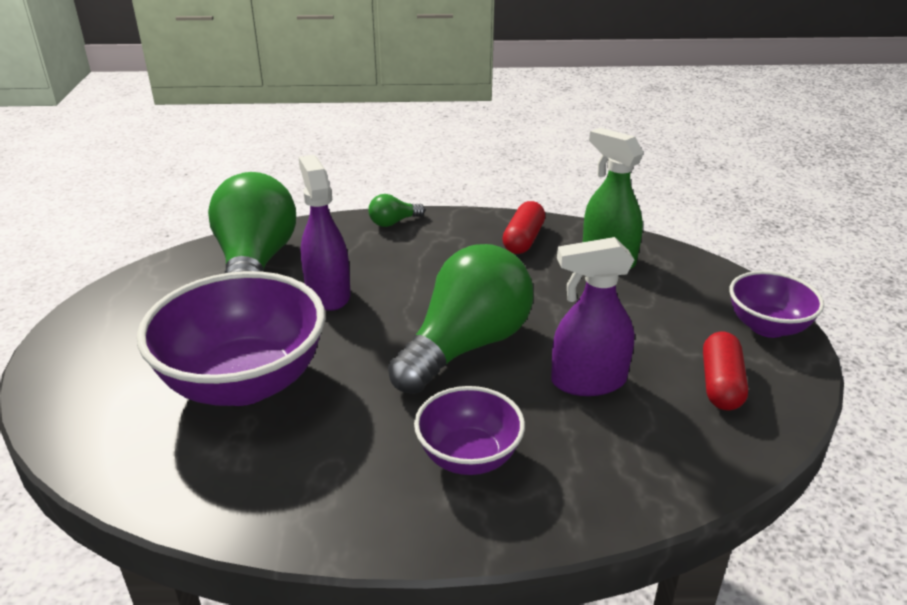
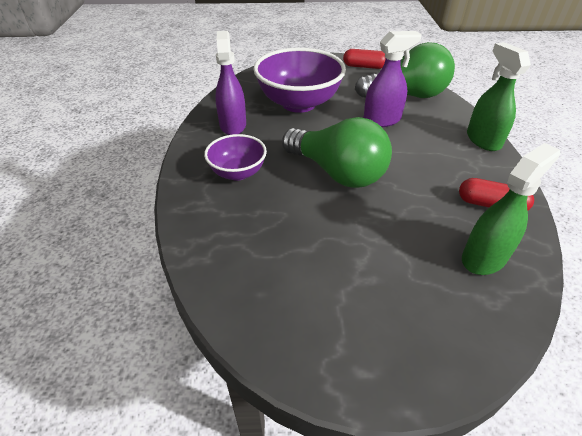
camera: 90 degrees right, 10 degrees up
green light bulb [368,194,425,227] -> green spray bottle [467,42,531,151]
purple spray bottle [551,237,634,396] -> purple spray bottle moved to [215,31,246,135]
red capsule [703,332,748,410] -> red capsule moved to [343,49,386,69]
purple bowl [729,271,824,338] -> none

